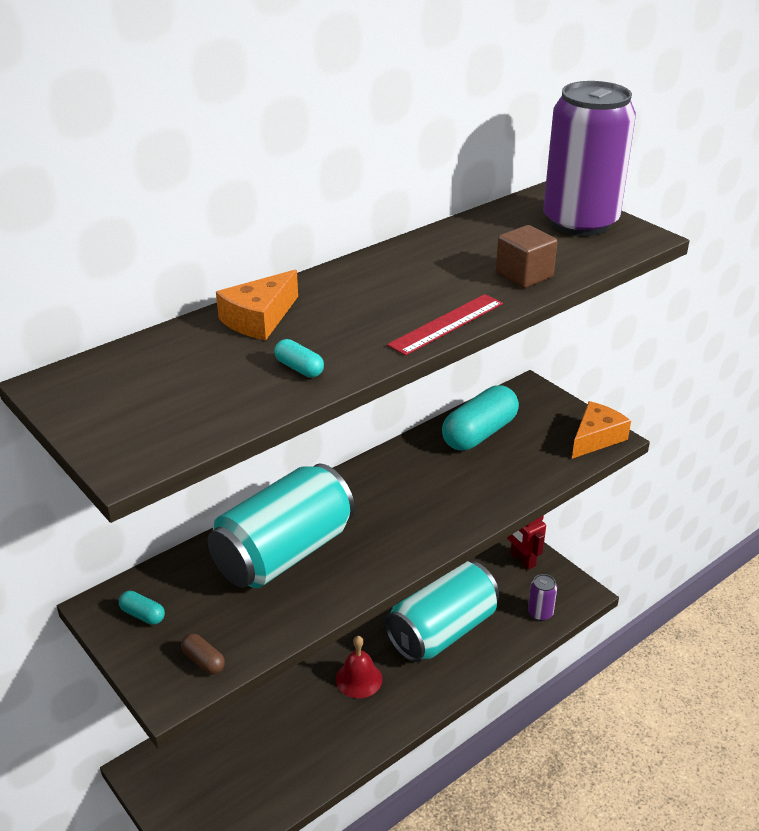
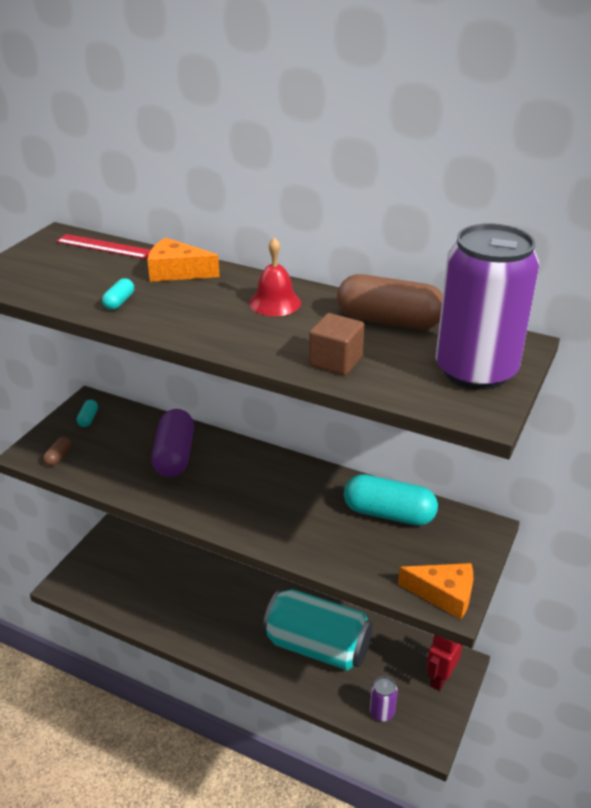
camera: 65 degrees right, 0 degrees up
turquoise can [208,464,355,588] -> purple capsule [151,409,194,477]
red bell [336,636,382,698] -> red bell moved to [249,237,301,316]
red ruler [387,294,503,356] -> red ruler moved to [56,234,151,259]
none -> brown capsule [337,274,443,329]

